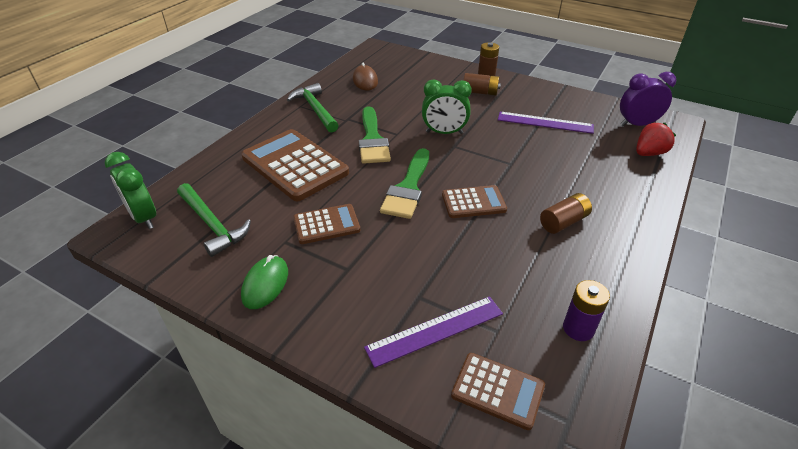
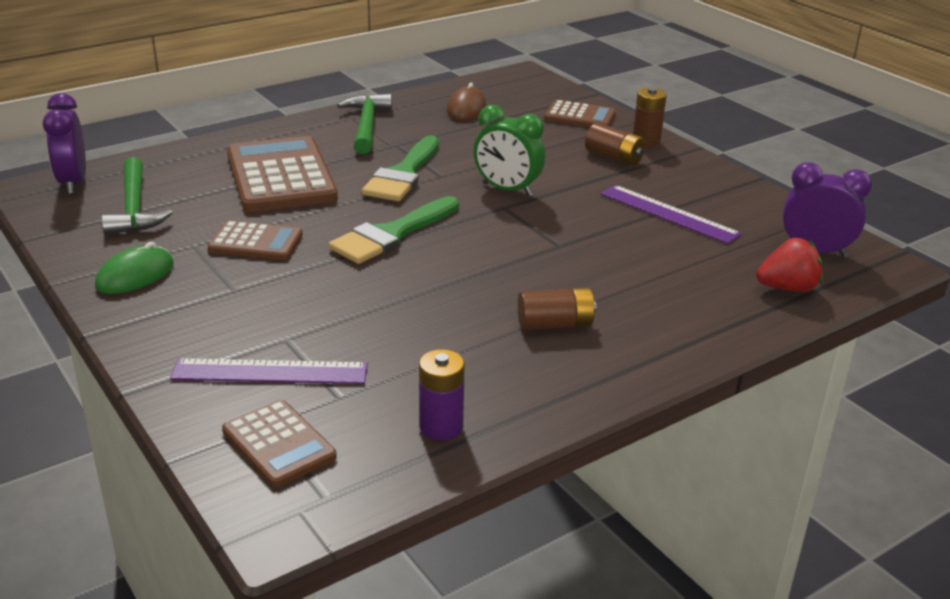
camera: 25 degrees right, 10 degrees down
green clock [105,152,156,229] -> purple clock [43,93,86,194]
brown calculator [442,185,507,218] -> brown calculator moved to [544,100,616,127]

